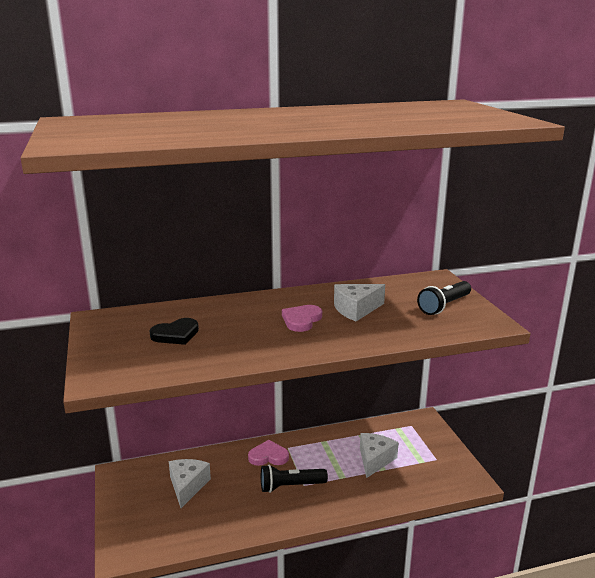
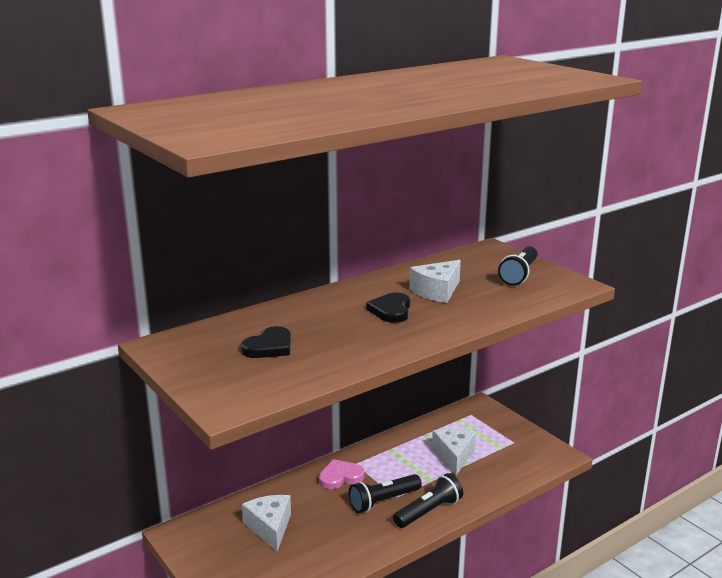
camera: 20 degrees left, 0 degrees up
pink heart [282,305,322,332] -> black heart [366,293,410,323]
none -> black flashlight [393,473,463,528]

